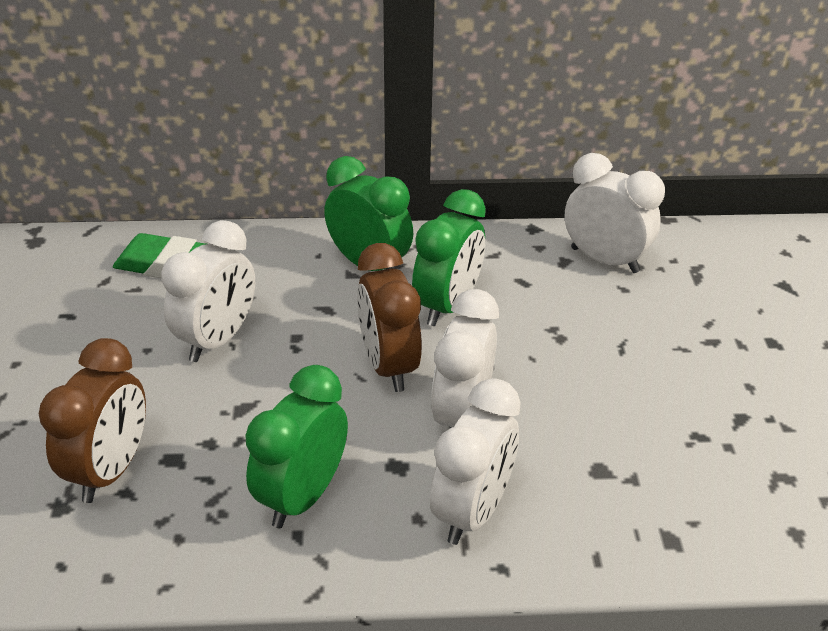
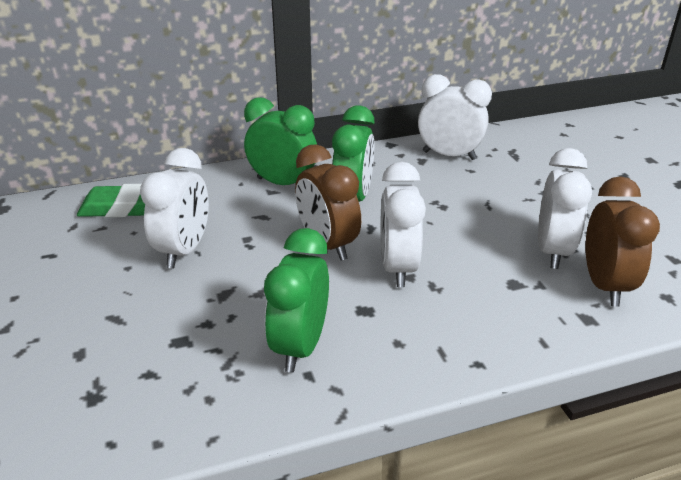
camera: 15 degrees left, 5 degrees down
brown clock [39,338,146,503] -> brown clock moved to [586,176,660,307]
white clock [430,378,521,545] -> white clock moved to [538,148,592,269]

